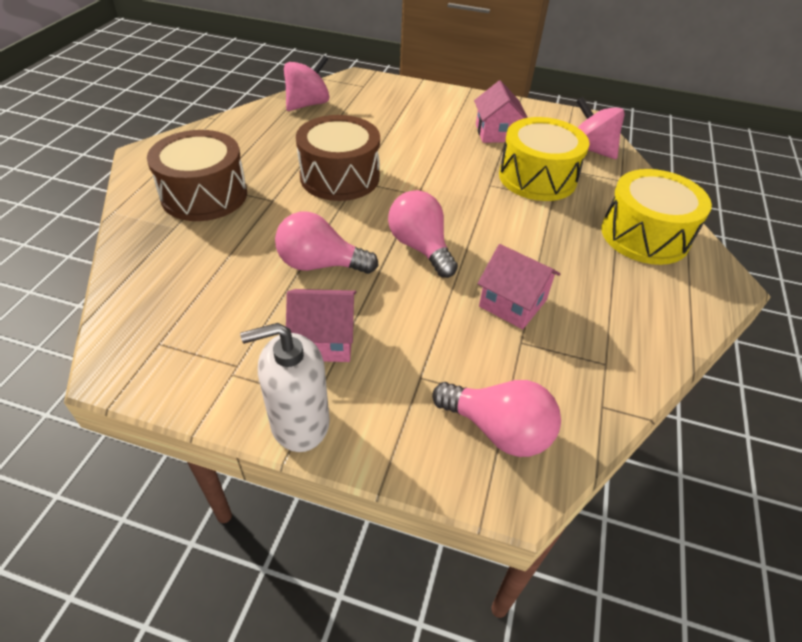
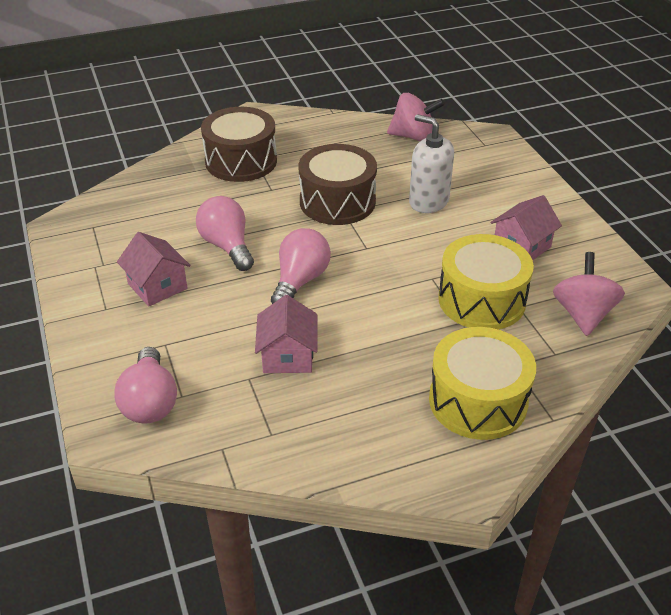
camera: 55 degrees right, 5 degrees down
white soap dispenser [240,323,330,452] -> white soap dispenser moved to [409,114,454,213]

